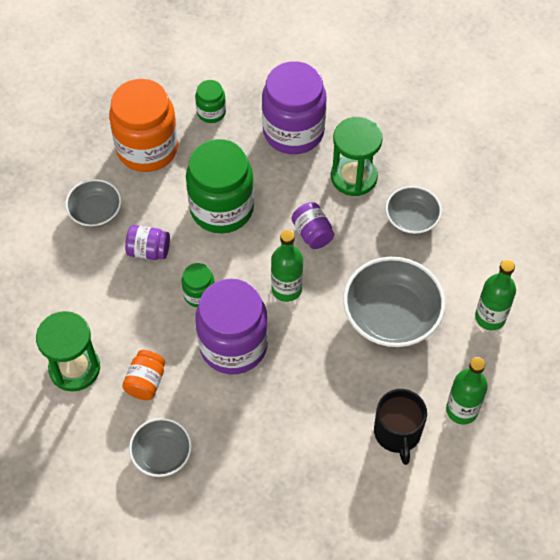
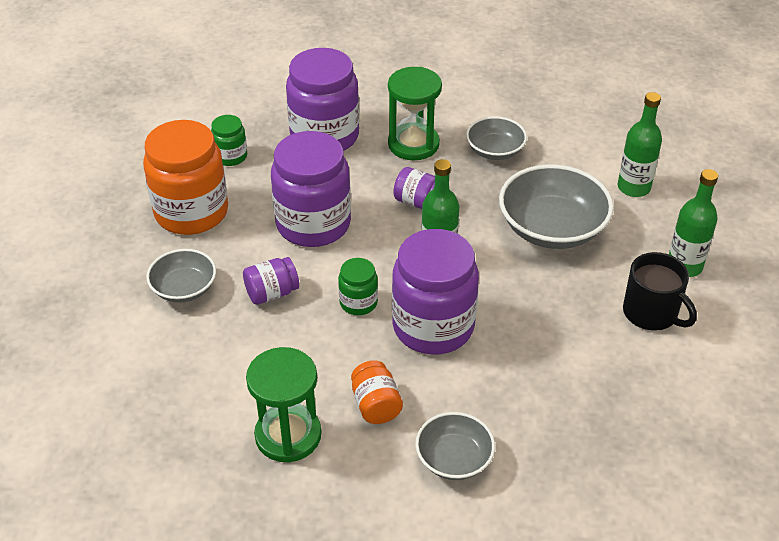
camera: 35 degrees left, 15 degrees down
green jar [186,139,254,233] -> purple jar [271,131,351,247]

